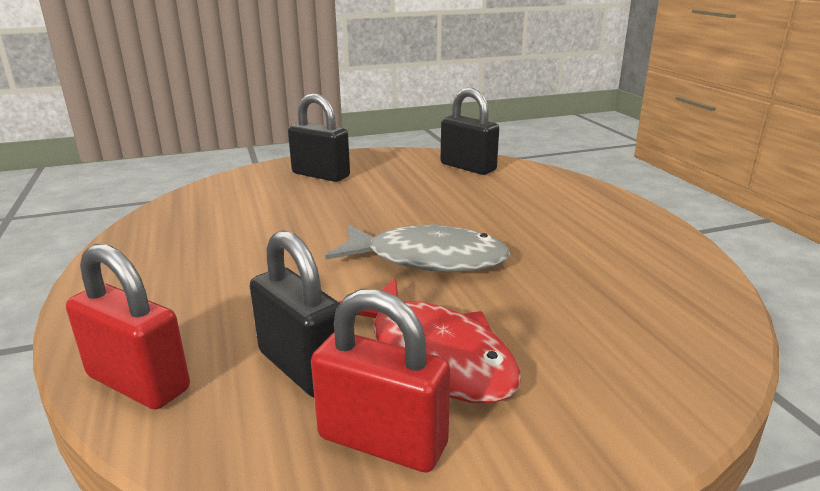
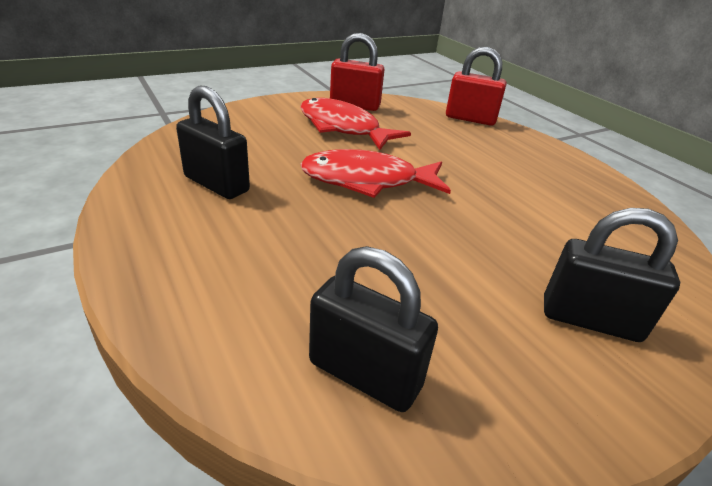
camera: 165 degrees right, 10 degrees up
black padlock [250,230,340,398] -> black padlock moved to [176,85,250,199]
grey fish [325,223,510,272] -> red fish [300,149,451,198]

